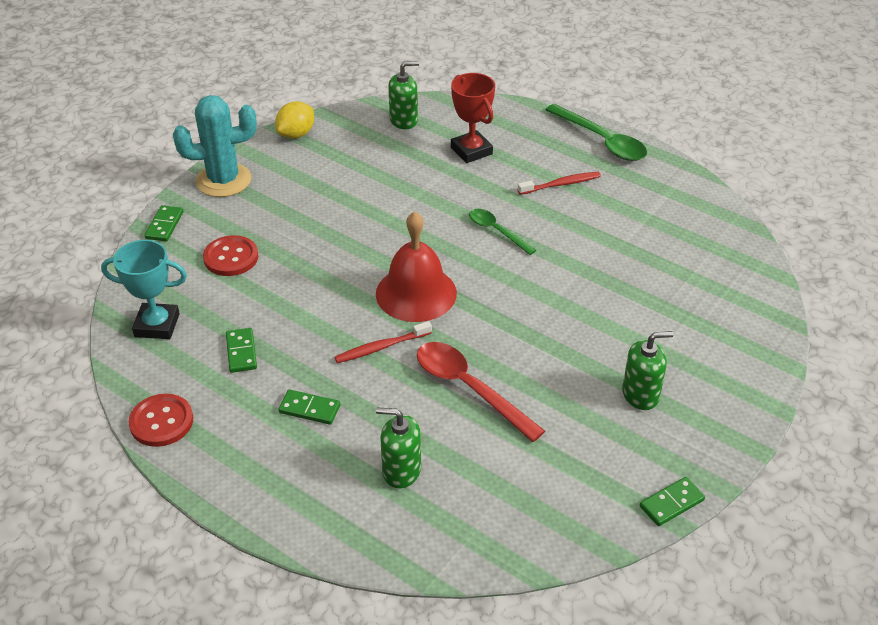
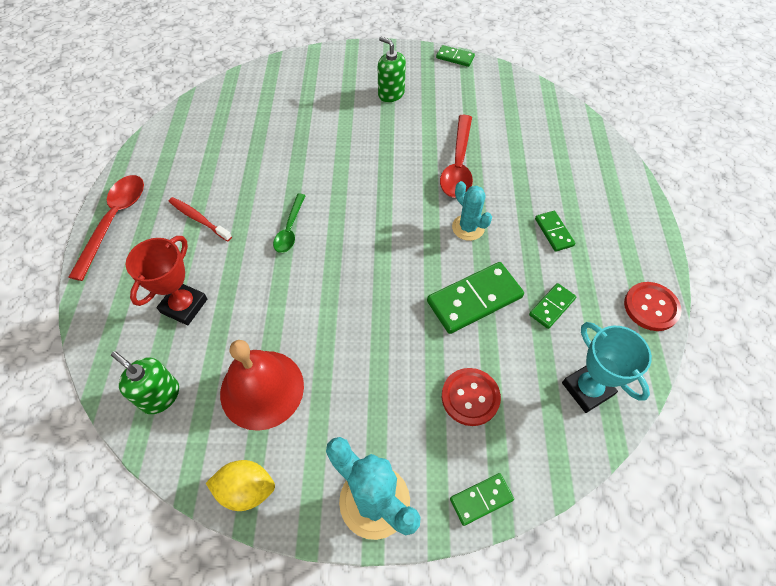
camera: 125 degrees left, 15 degrees up
red toothbrush [334,321,432,363] -> turquoise cactus [452,181,492,241]
red bell [376,211,457,322] -> red bell moved to [220,340,304,431]
green soap dispenser [376,407,421,489] -> none
green spoon [546,104,647,161] -> red spoon [69,175,144,281]
none -> green domino [427,262,524,334]

